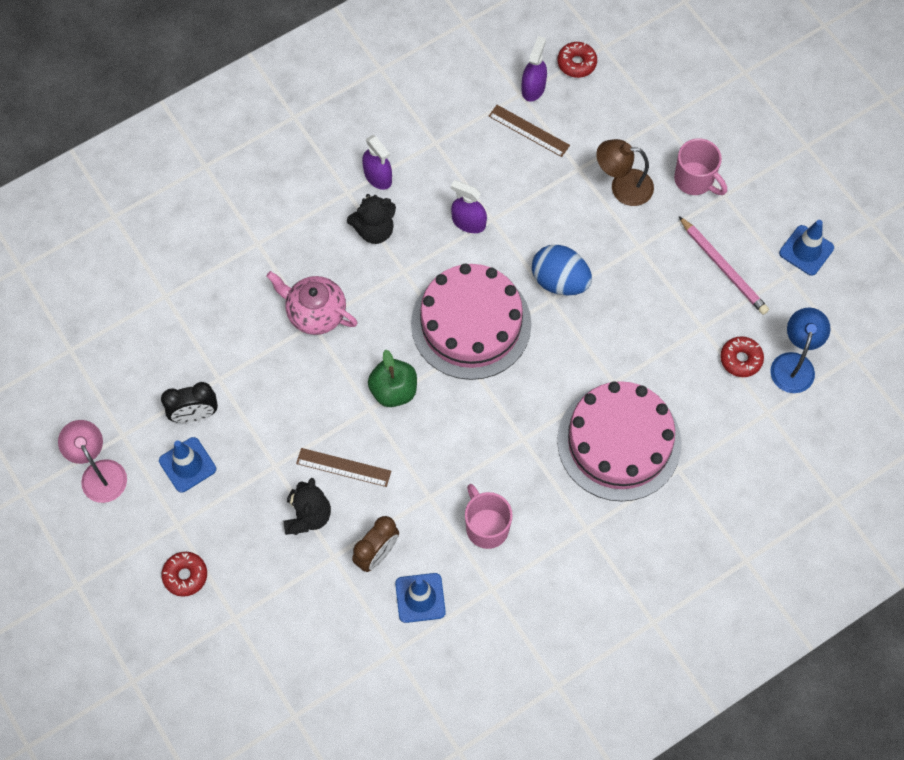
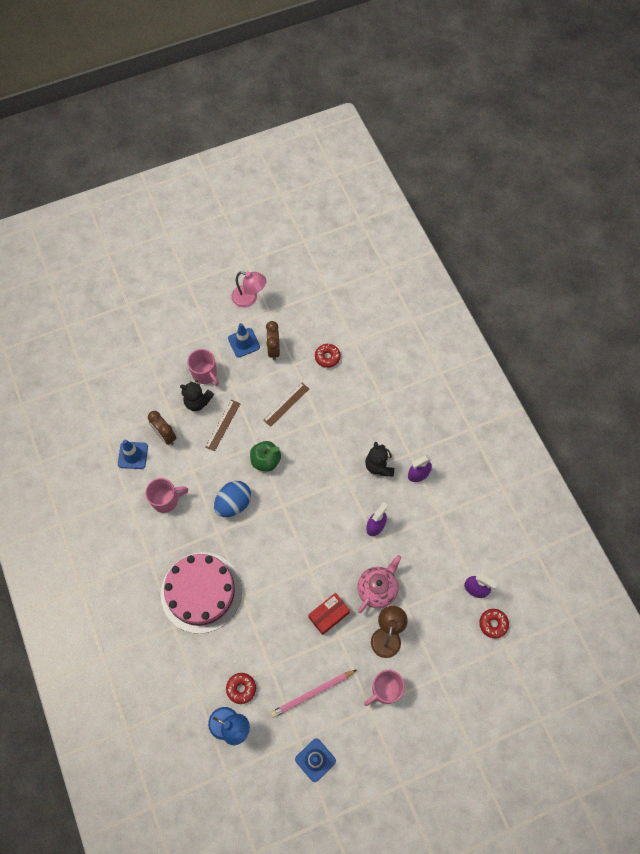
camera: 100 degrees right, 0 degrees up
pink lamp [58,420,127,503] -> pink lamp turned 45 degrees clockwise [231,271,266,308]
black clock [161,382,218,423] -> brown clock [266,321,280,360]
red donut [162,552,207,597] -> red donut moved to [315,344,341,368]
pink teapot [267,271,358,335] -> pink teapot moved to [357,555,401,613]
pink cake [411,264,531,380] -> none
brown ruler [489,105,570,157] -> brown ruler moved to [263,383,309,427]
blue egg [532,245,592,295] -> blue egg moved to [214,481,251,517]
none -> pink mug [187,349,219,386]
none -> red box [308,593,350,635]

